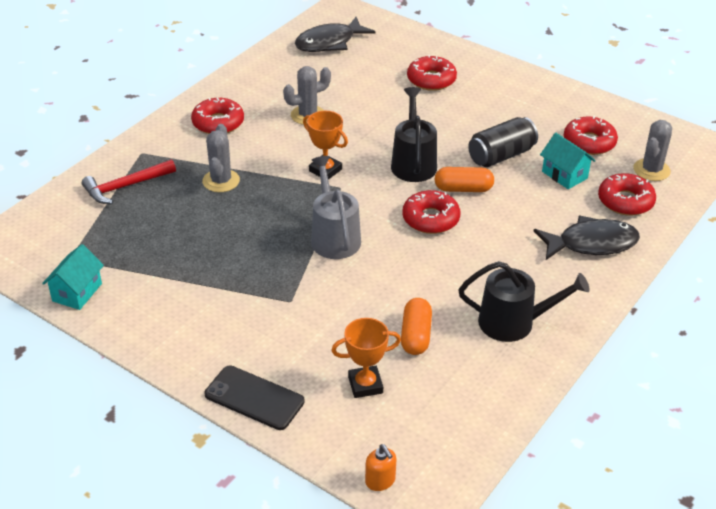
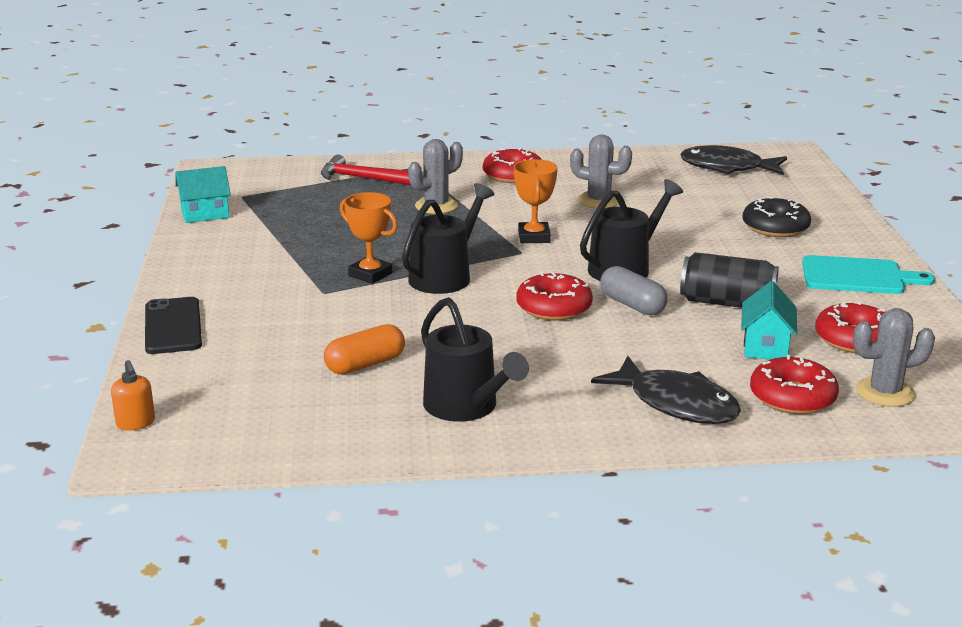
camera: 50 degrees right, 15 degrees down
grey watering can [311,156,361,259] -> black watering can [402,183,494,294]
orange trophy [331,318,401,398] -> orange trophy moved to [340,192,398,284]
orange soap dispenser [365,444,396,491] -> orange soap dispenser turned 45 degrees counterclockwise [111,360,155,431]
red donut [407,55,457,91] -> black donut [742,197,811,237]
orange capsule [435,167,494,192] -> grey capsule [600,266,668,315]
none -> turquoise cutting board [802,255,935,294]

